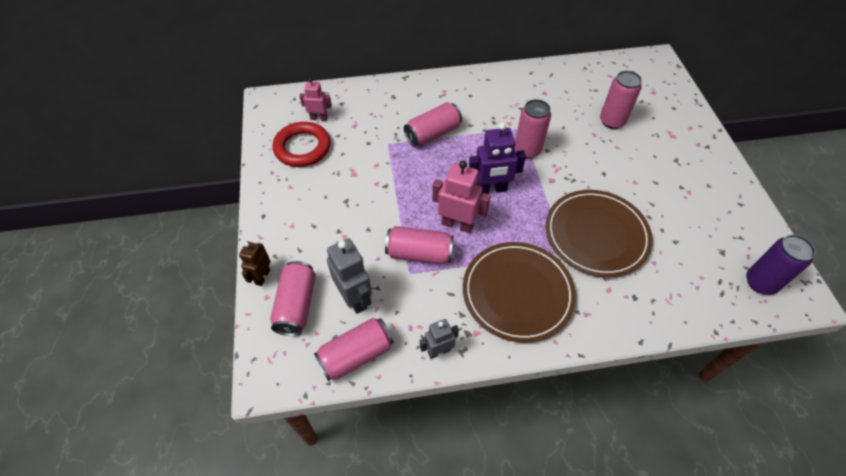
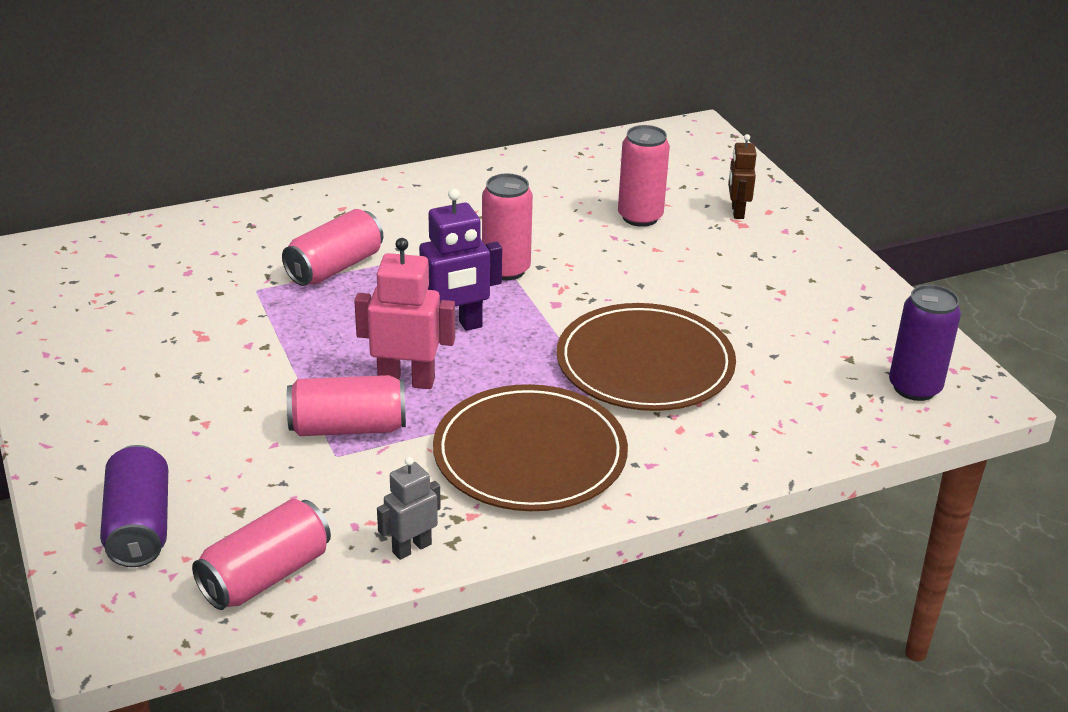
camera: 15 degrees left, 20 degrees down
brown robot [239,242,271,286] -> brown robot moved to [728,134,757,219]
pink can [270,261,316,336] -> purple can [100,445,168,567]
red ring [273,122,330,167] -> none
pink robot [300,78,332,121] -> none
grey robot [327,238,372,314] -> none

